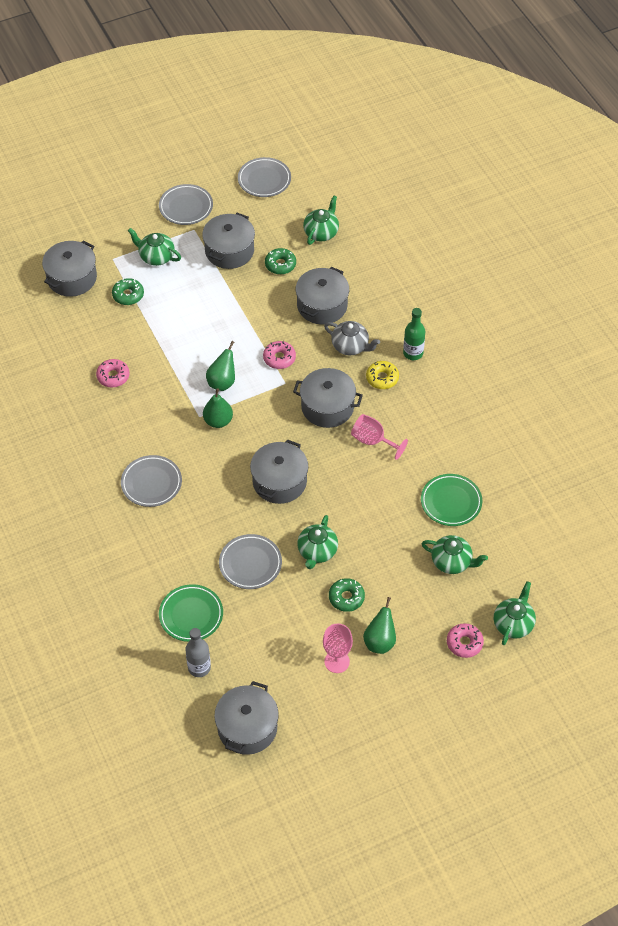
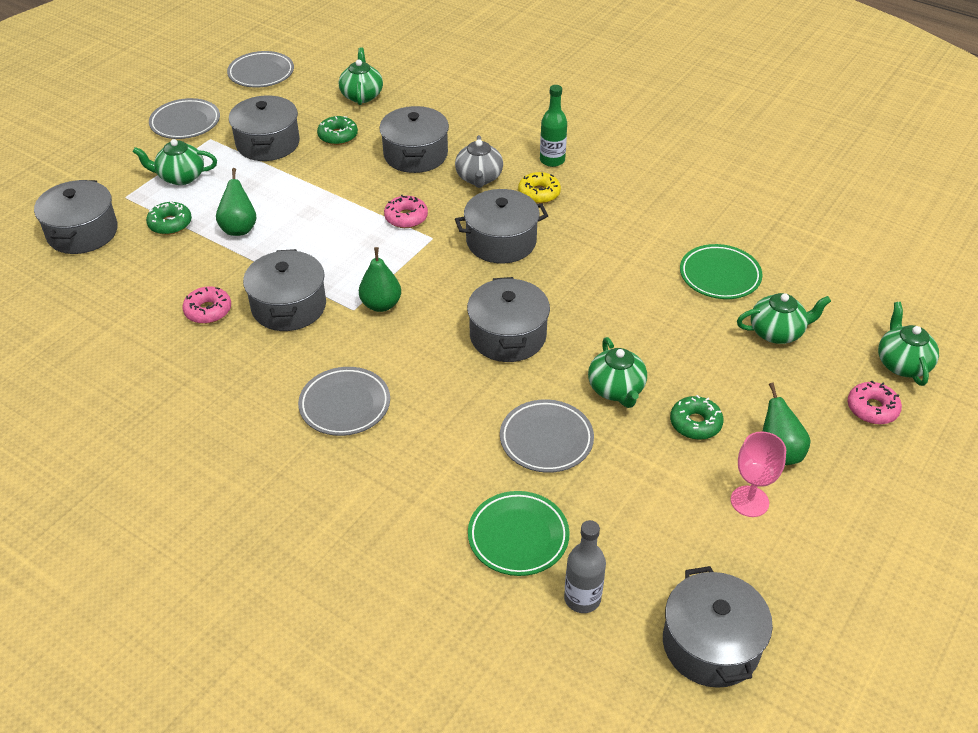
camera: 30 degrees left, 10 degrees down
green pear [206,341,235,391] -> green pear moved to [216,168,257,236]
grey teapot [324,321,380,355] -> grey teapot turned 90 degrees clockwise [455,135,503,188]
pink goblet [351,414,408,460] -> none
none -> grey pot [243,249,326,331]

